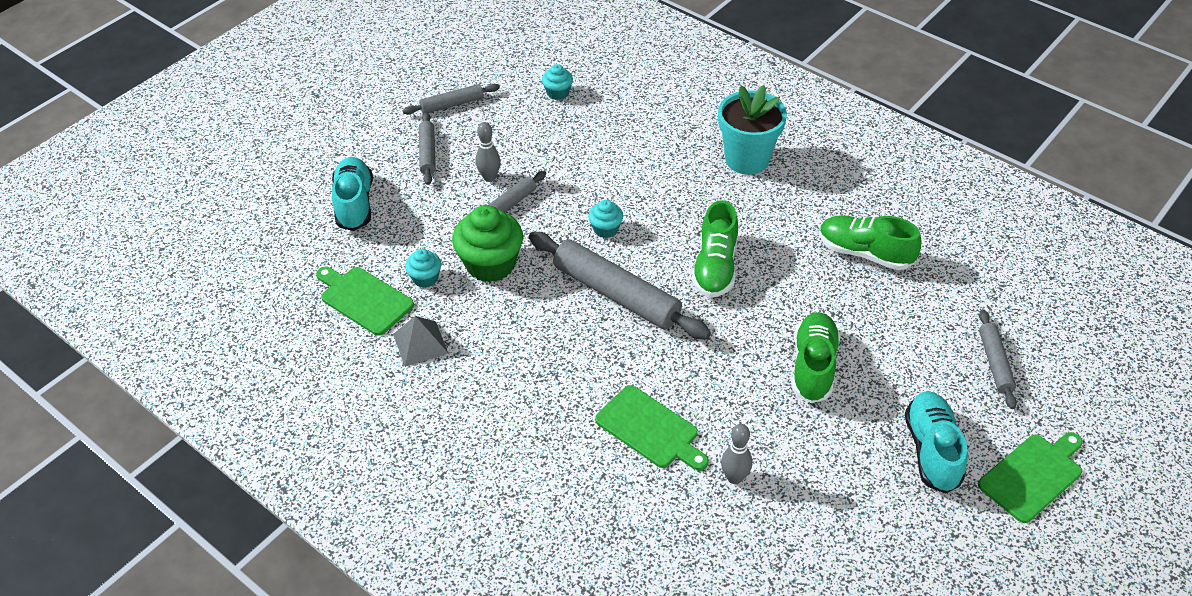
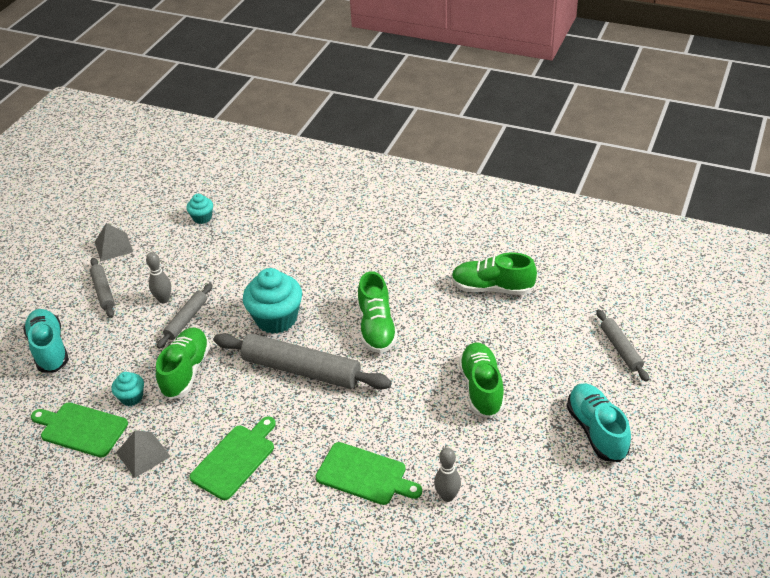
camera: 15 degrees left, 5 degrees down
grey rolling pin [403,84,500,115] -> grey pyramid [95,223,133,261]
green cupcake [452,205,523,282] -> green shoe [156,327,210,400]
turquoise cupcake [588,200,623,238] -> turquoise cupcake [243,268,302,334], size x1.96
turquoise flower pot [718,85,787,175] -> none
green cutting board [978,432,1083,523] -> green cutting board moved to [189,416,276,500]

